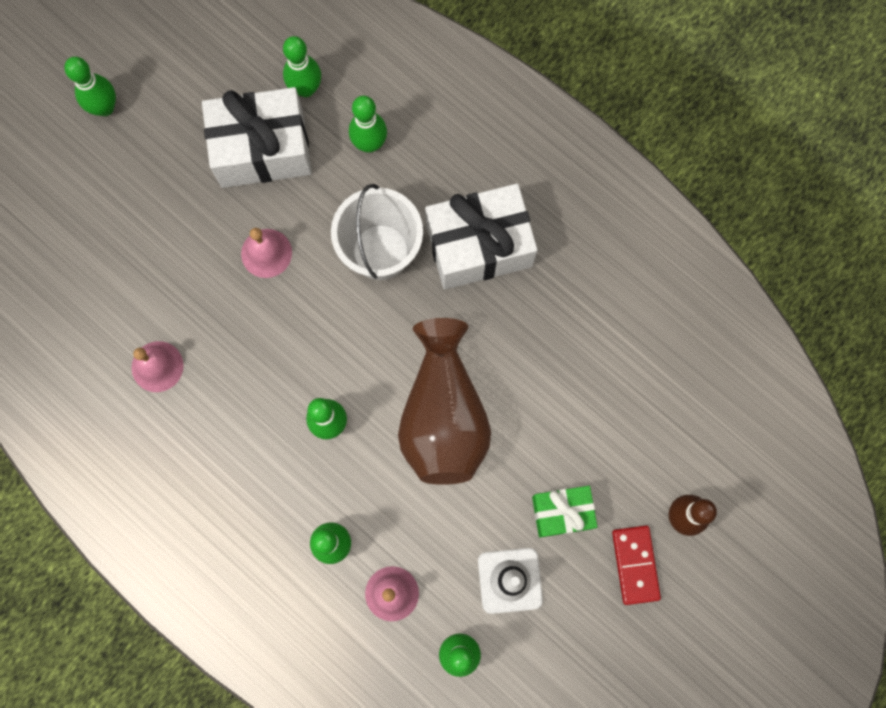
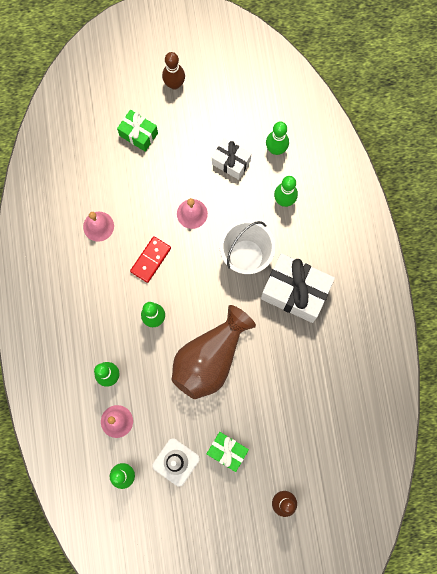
camera: 40 degrees right, 0 degrees up
green bowling pin [64,57,116,116] -> brown bowling pin [162,52,185,90]
white gift [202,87,312,188] -> white gift [212,138,251,180], size x0.57
red domino [612,525,661,605] -> red domino moved to [130,236,171,283]
none -> green gift [117,110,158,151]

